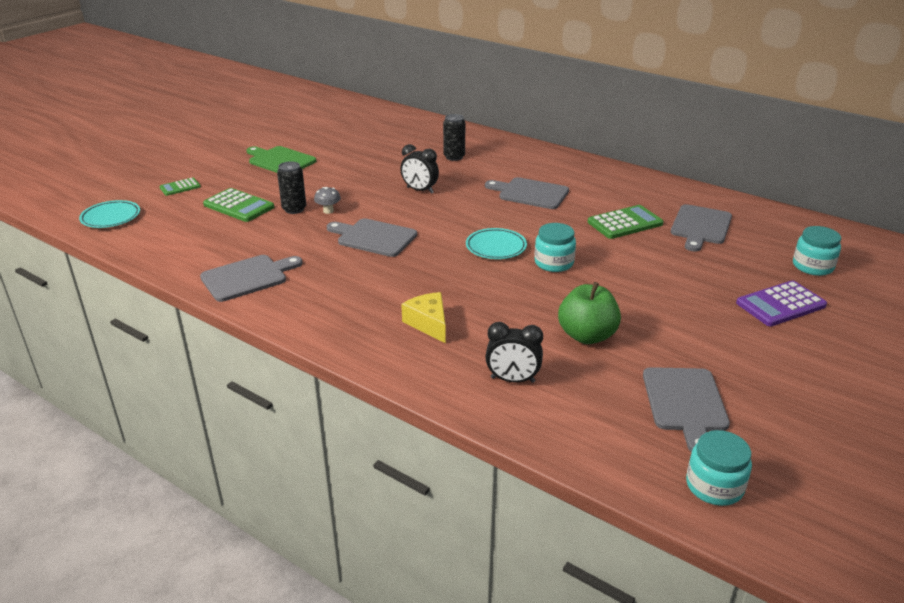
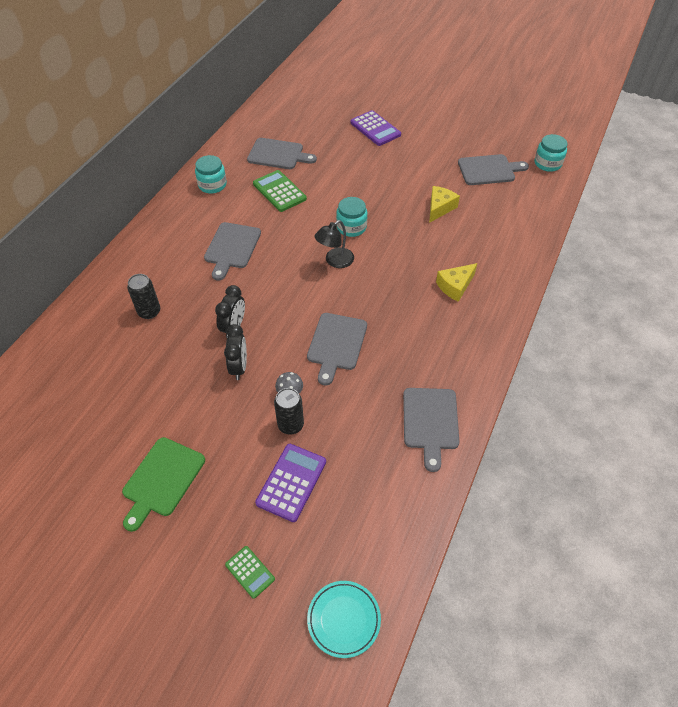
camera: 100 degrees left, 20 degrees up
grey cutting board [200,255,303,302] -> grey cutting board turned 135 degrees counterclockwise [403,388,459,472]
green calculator [203,188,274,222] -> purple calculator [255,444,326,522]
turquoise plate [466,228,527,259] -> black lamp [315,220,354,268]
black clock [485,322,543,383] -> black clock moved to [224,324,247,380]
green apple [558,282,621,344] -> yellow cheese [429,186,460,223]
turquoise jar [793,226,841,276] -> turquoise jar moved to [195,155,227,193]

